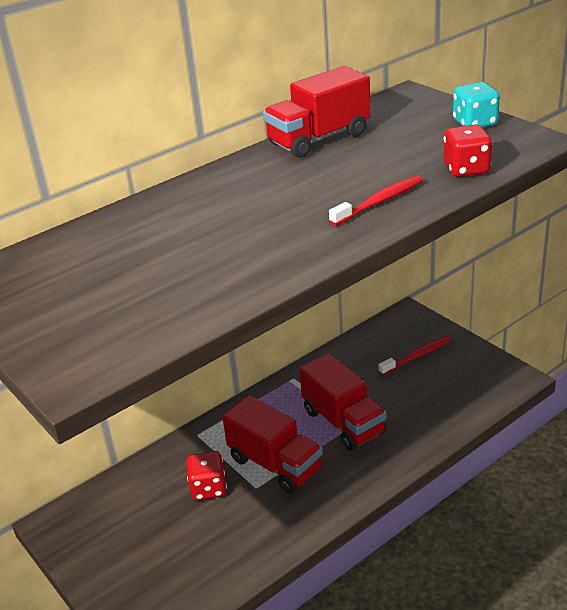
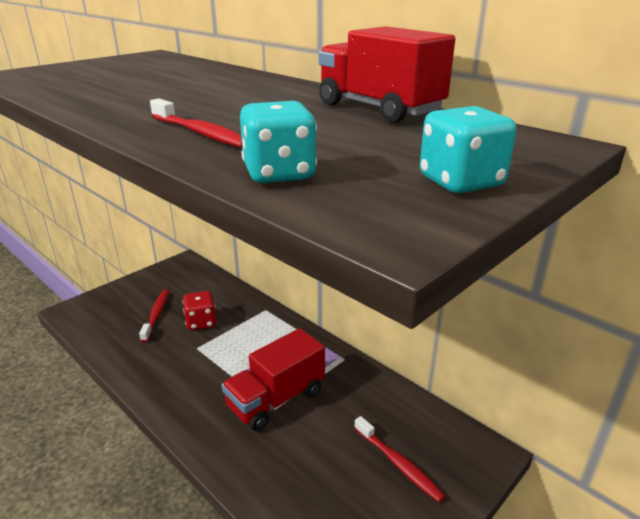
camera: 80 degrees right, 5 degrees down
red truck [222,395,323,494] -> none
red dice [444,125,492,177] -> turquoise dice [240,101,317,183]
none -> red toothbrush [139,290,169,342]

